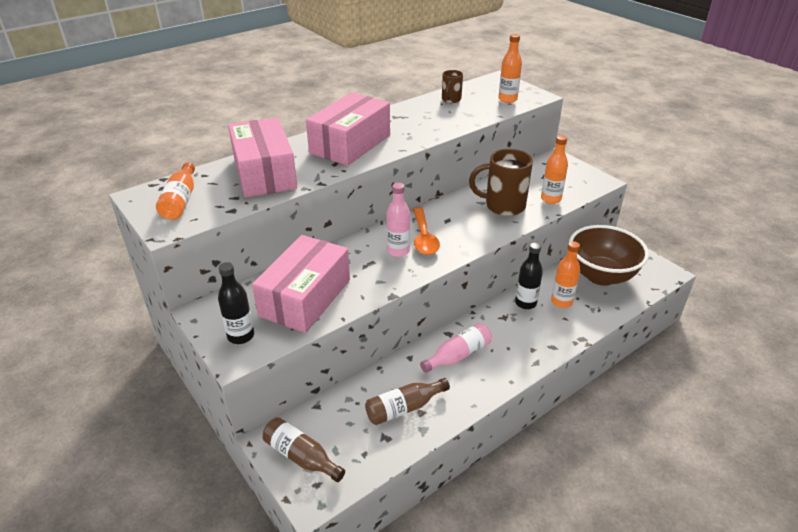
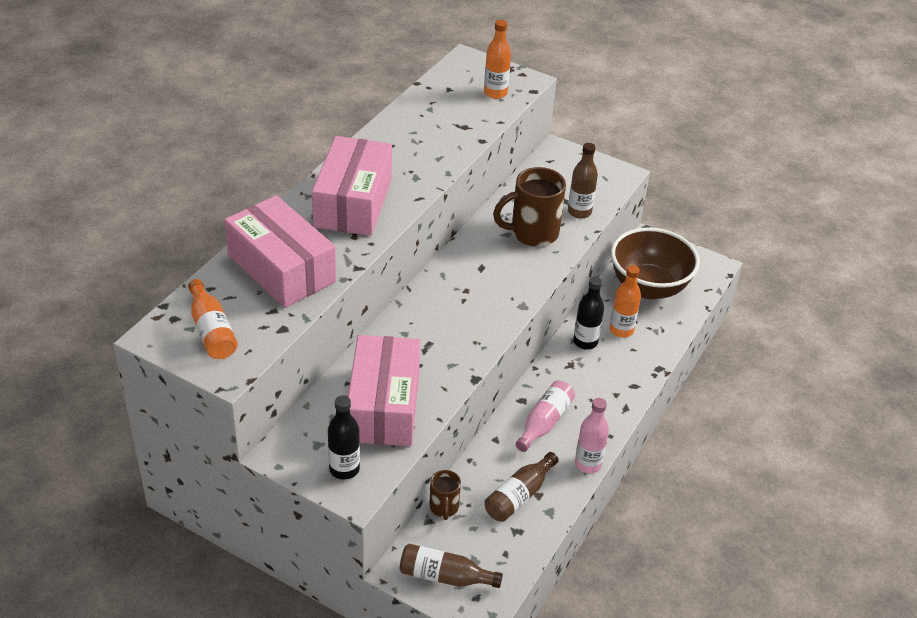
camera: 25 degrees left, 5 degrees up
pink bottle [386,183,410,257] -> pink bottle moved to [575,398,609,474]
orange spoon [413,207,440,255] -> none
brown mug [442,70,463,103] -> brown mug moved to [429,470,461,520]
orange bottle [541,135,568,204] -> brown bottle [568,143,598,219]

